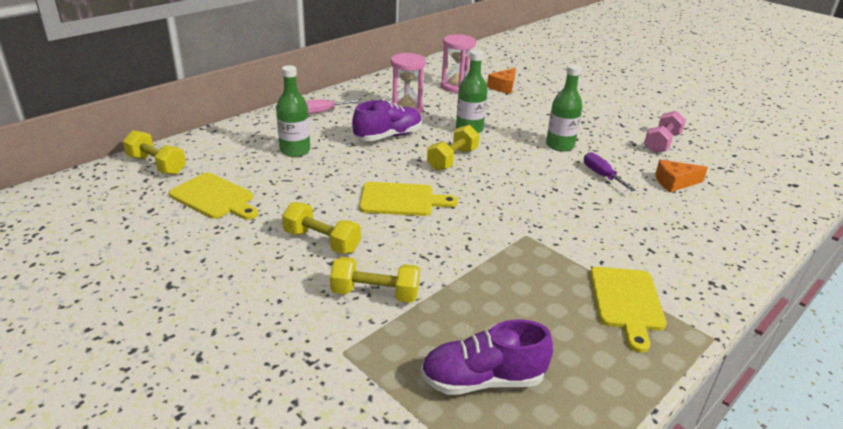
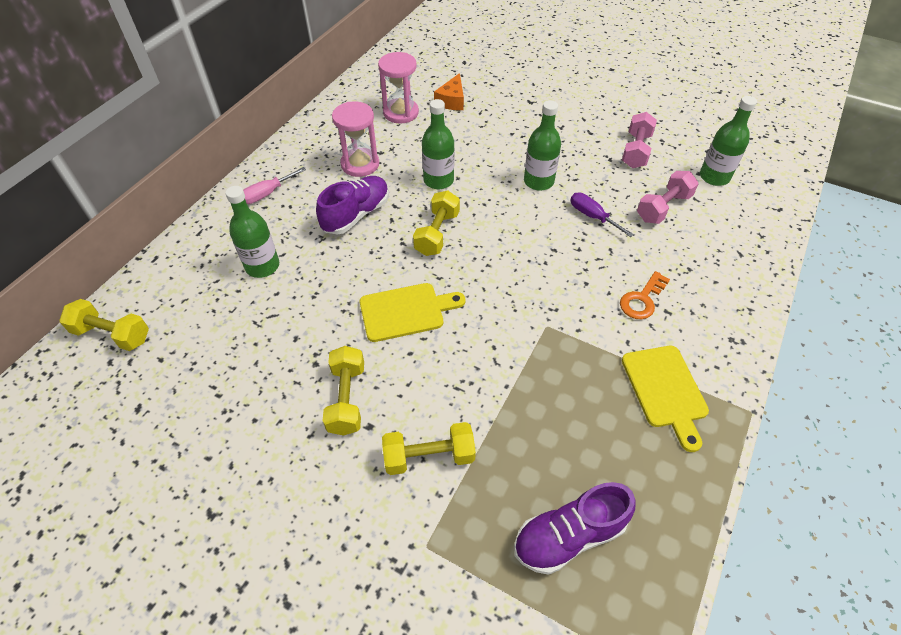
camera: 15 degrees left, 20 degrees up
yellow cutting board [169,172,258,220] -> none
yellow dumbbell [282,202,361,254] -> yellow dumbbell turned 75 degrees clockwise [323,346,364,436]
orange cheese [655,160,708,192] -> pink dumbbell [637,171,699,224]
none -> orange key [620,271,670,319]
none -> green bottle [700,96,757,186]

